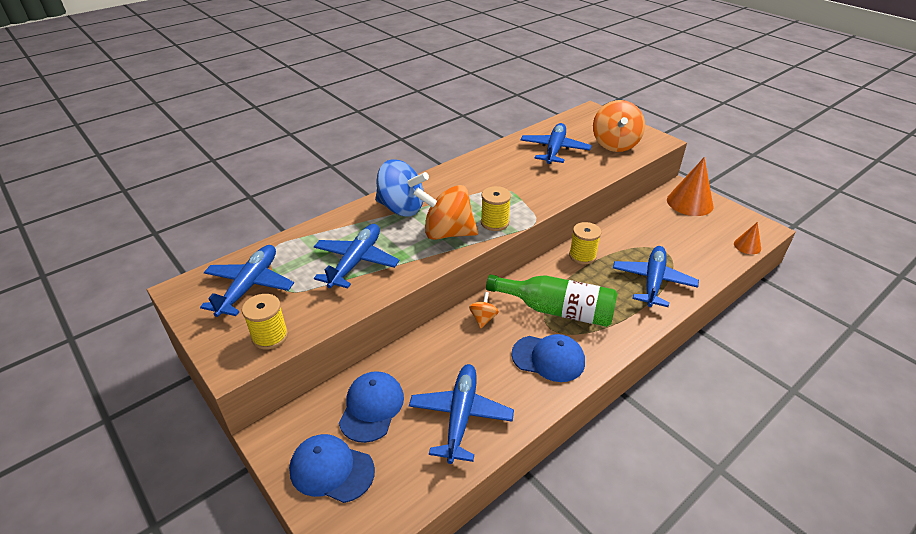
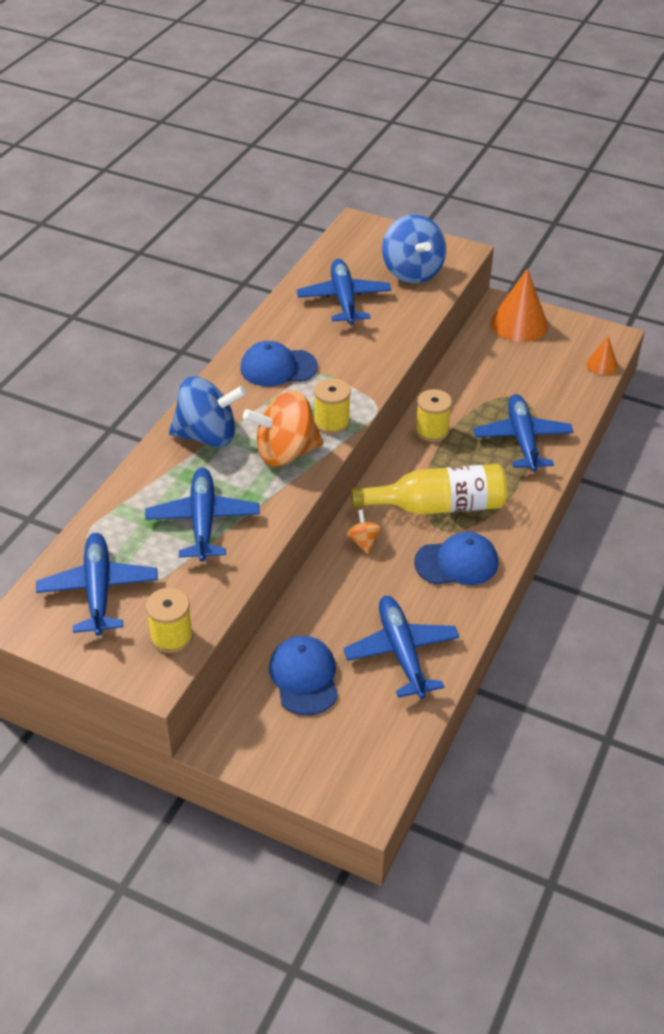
camera: 25 degrees left, 5 degrees up
blue cap [289,434,375,503] -> blue cap moved to [240,341,318,387]
green bottle [486,274,617,327] -> yellow bottle [351,464,507,515]
orange spinning top [593,100,645,152] -> blue spinning top [382,215,446,283]

